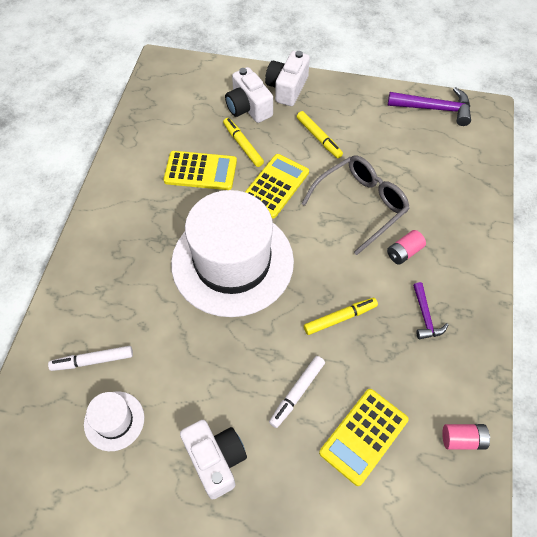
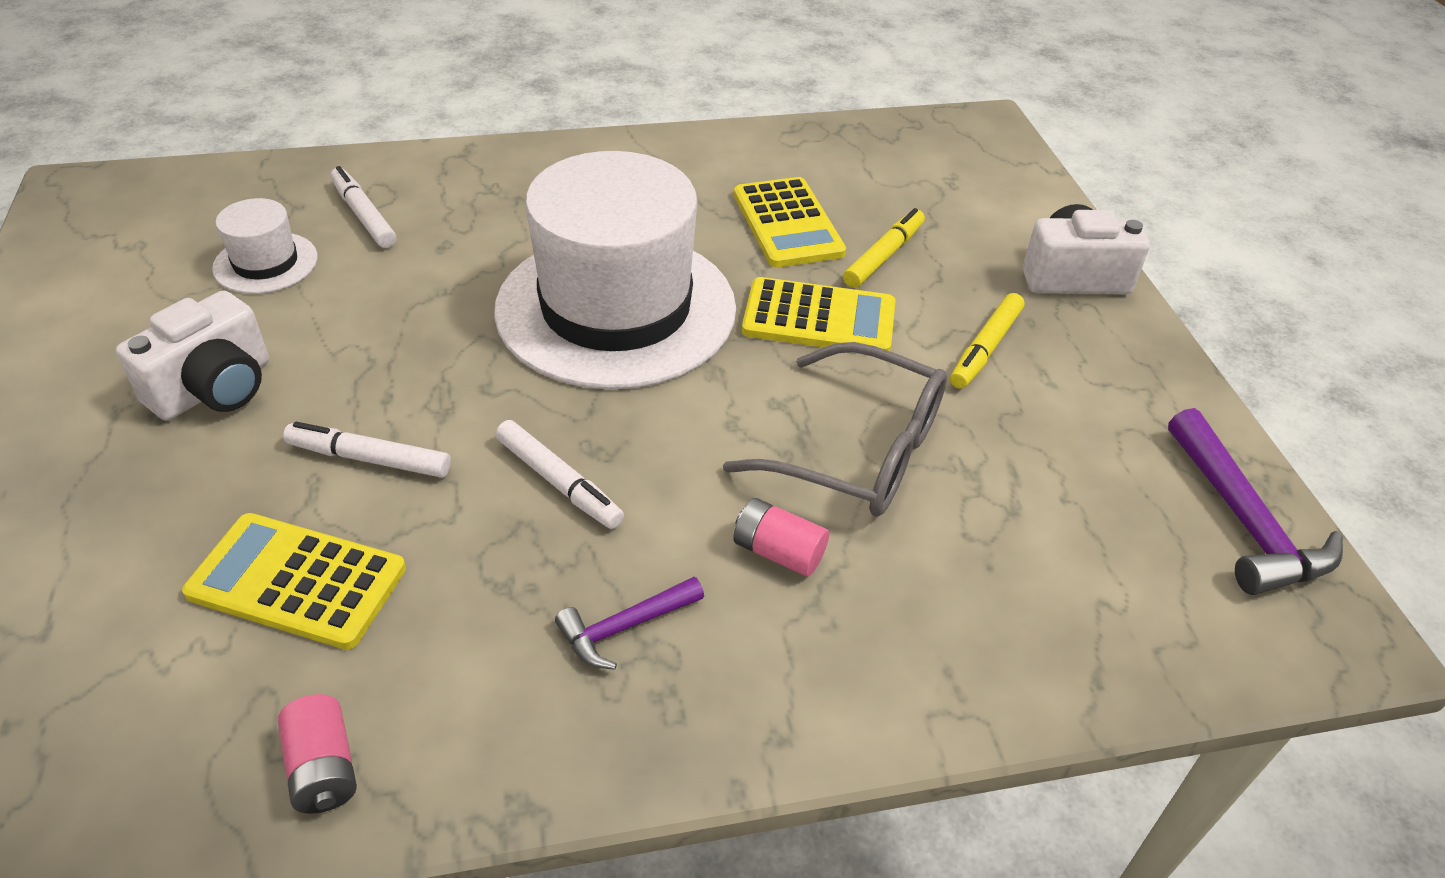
camera: 65 degrees right, 15 degrees down
white camera [225,67,273,123] -> none
yellow marker [304,298,378,335] -> white marker [496,420,624,529]

